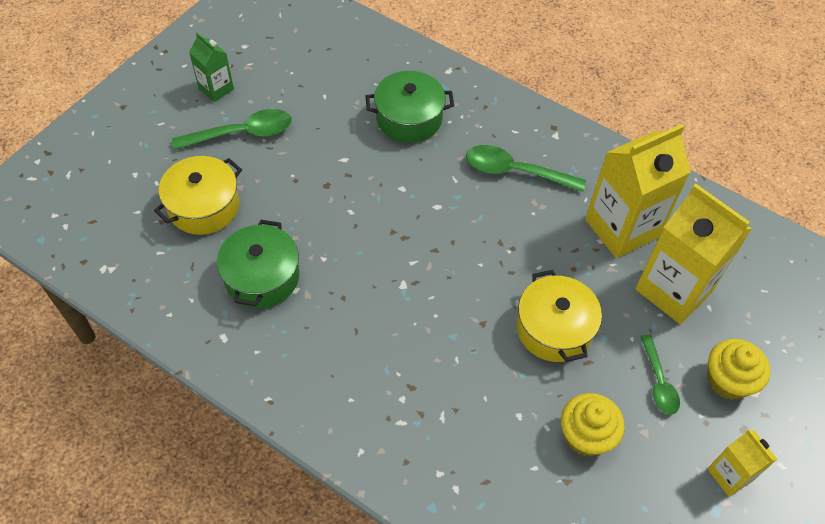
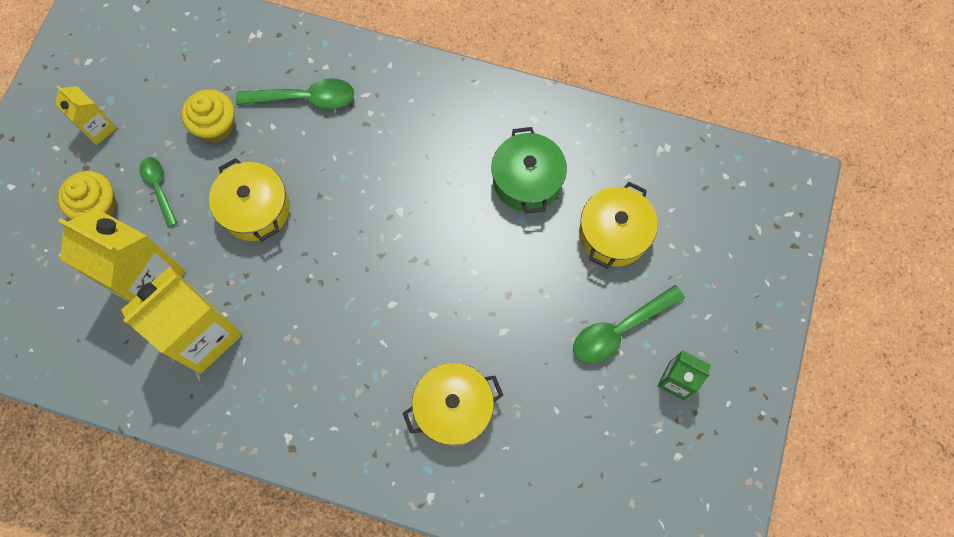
camera: 165 degrees right, 15 degrees up
green pot [366,71,454,143] -> yellow pot [403,363,503,446]
green spoon [466,145,586,192] -> green spoon moved to [236,78,354,109]

